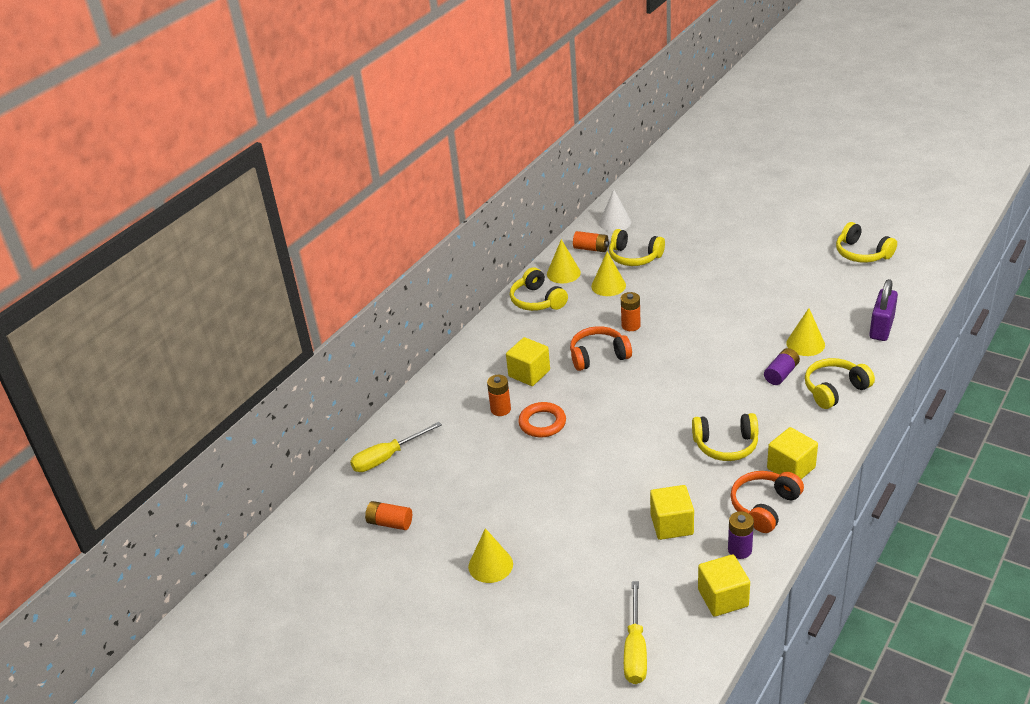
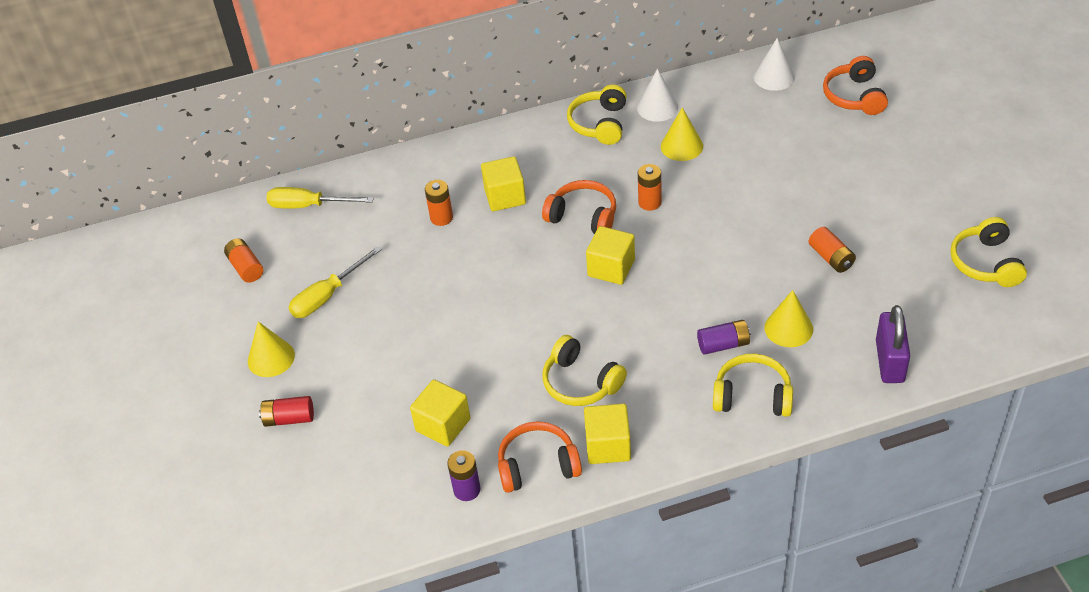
camera: 40 degrees right, 10 degrees up
orange ring [518,402,566,437] -> none
yellow cone [547,239,581,283] -> white cone [637,69,678,122]
orange battery [573,231,609,252] -> orange battery moved to [809,227,856,273]
yellow headphones [609,229,665,266] -> none
yellow screwdriver [624,581,647,684] -> yellow screwdriver moved to [289,246,382,318]
yellow cube [698,554,750,617] -> yellow cube moved to [586,226,635,285]
purple padlock [869,279,898,341] -> purple padlock turned 60 degrees counterclockwise [876,305,910,383]
none -> red battery [259,396,314,427]
none -> orange headphones [823,56,888,115]

